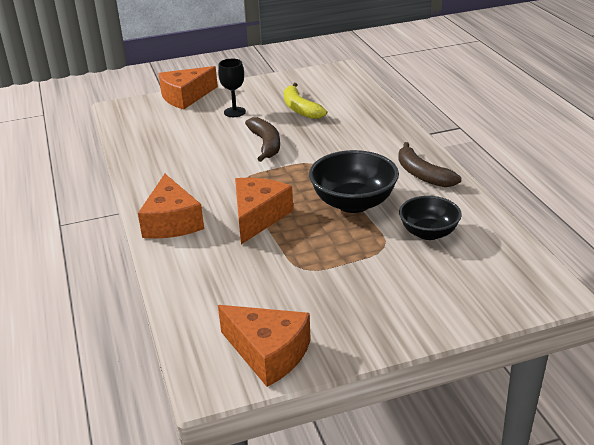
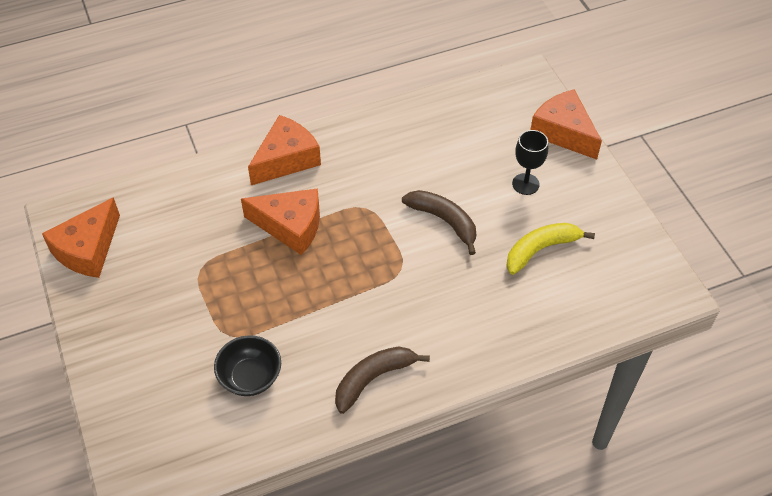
camera: 85 degrees right, 20 degrees up
orange cheese [138,174,204,239] -> orange cheese turned 150 degrees clockwise [248,115,321,185]
brown banana [245,117,280,162] -> brown banana turned 120 degrees counterclockwise [402,190,476,255]
black bowl [309,150,399,213] -> none

